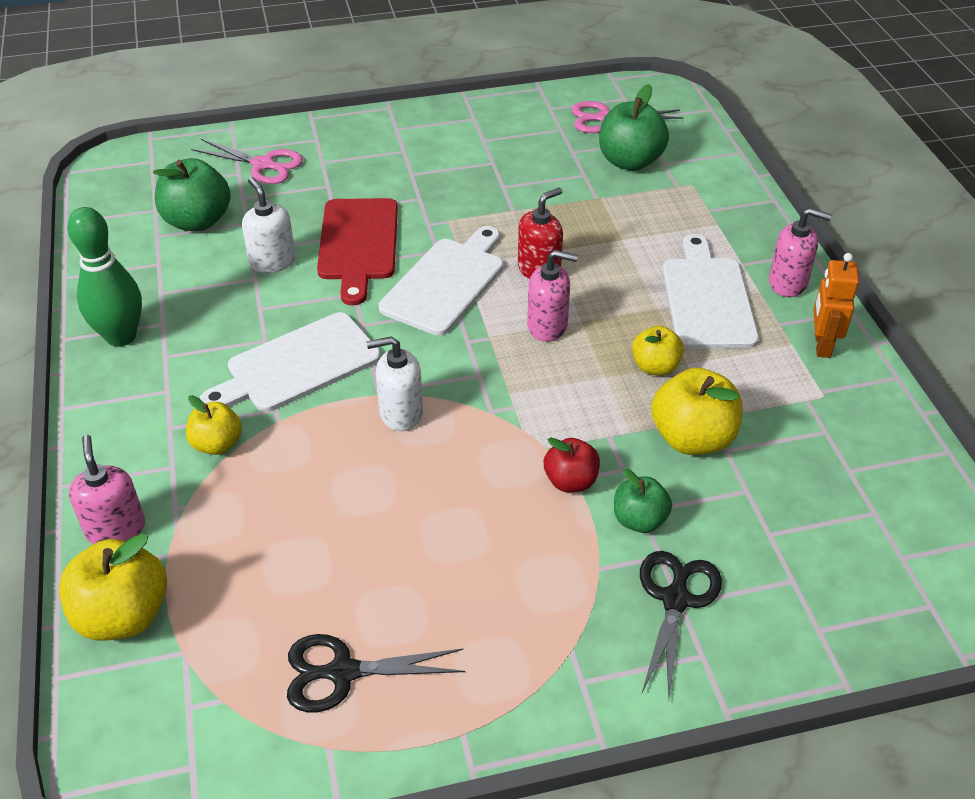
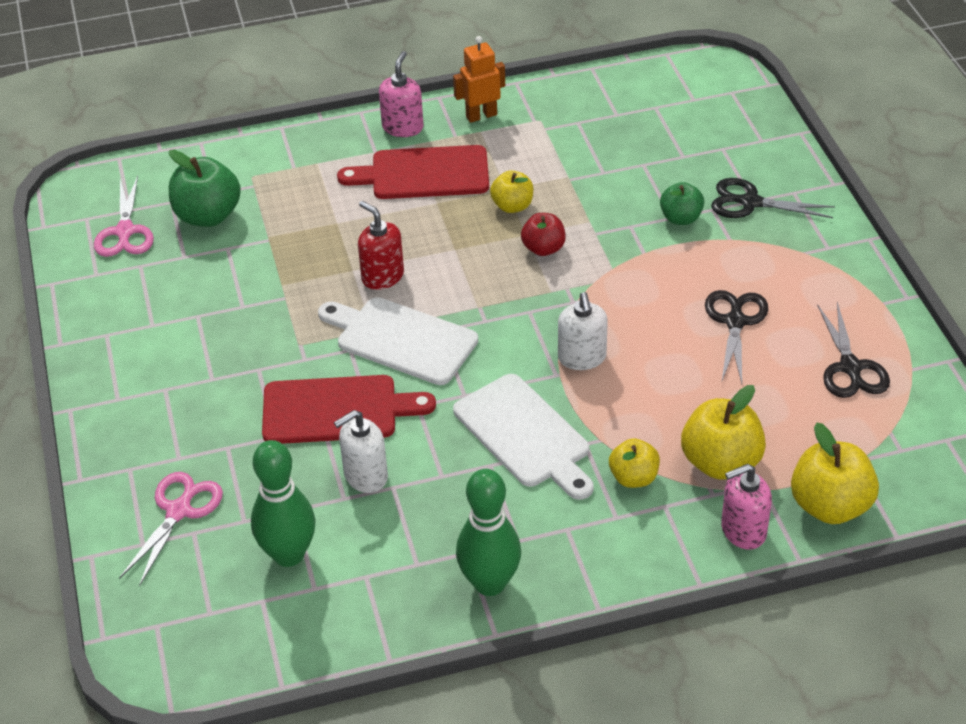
camera: 90 degrees left, 0 degrees up
green apple [153,158,231,232] -> green bowling pin [251,440,315,567]
pink soap dispenser [527,250,578,342] -> none
red apple [544,437,600,492] -> red apple moved to [521,213,566,256]
yellow apple [651,368,742,455] -> yellow apple moved to [681,385,766,479]
white cutting board [662,234,759,349] -> red cutting board [337,145,489,199]
orange robot [814,253,859,358] -> orange robot turned 150 degrees clockwise [453,36,505,123]
none -> black scissors [705,290,768,384]

